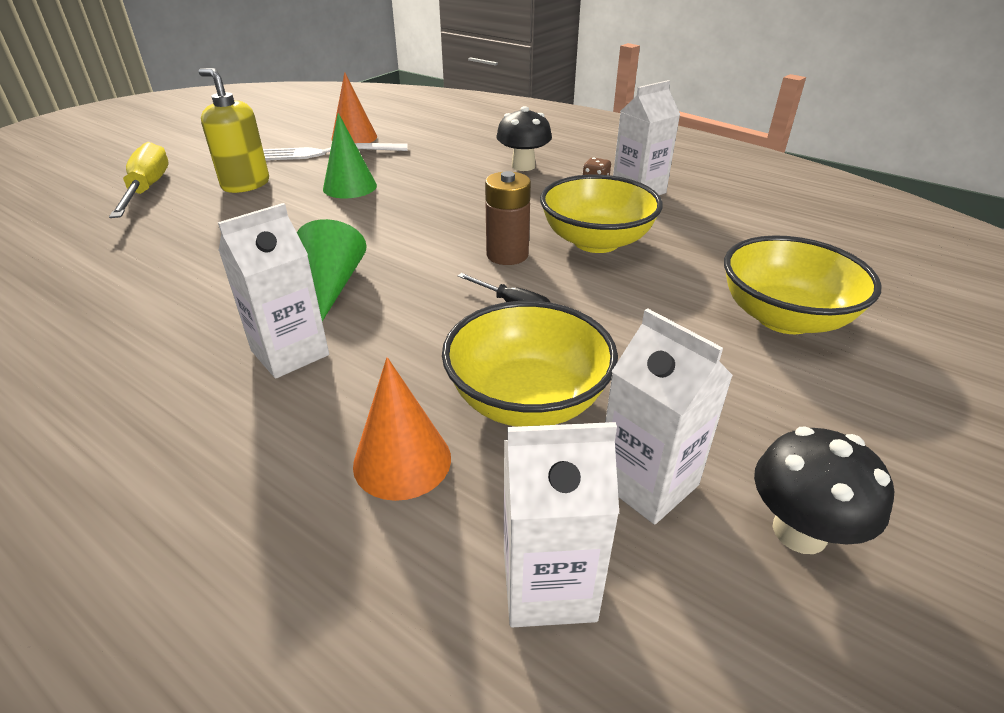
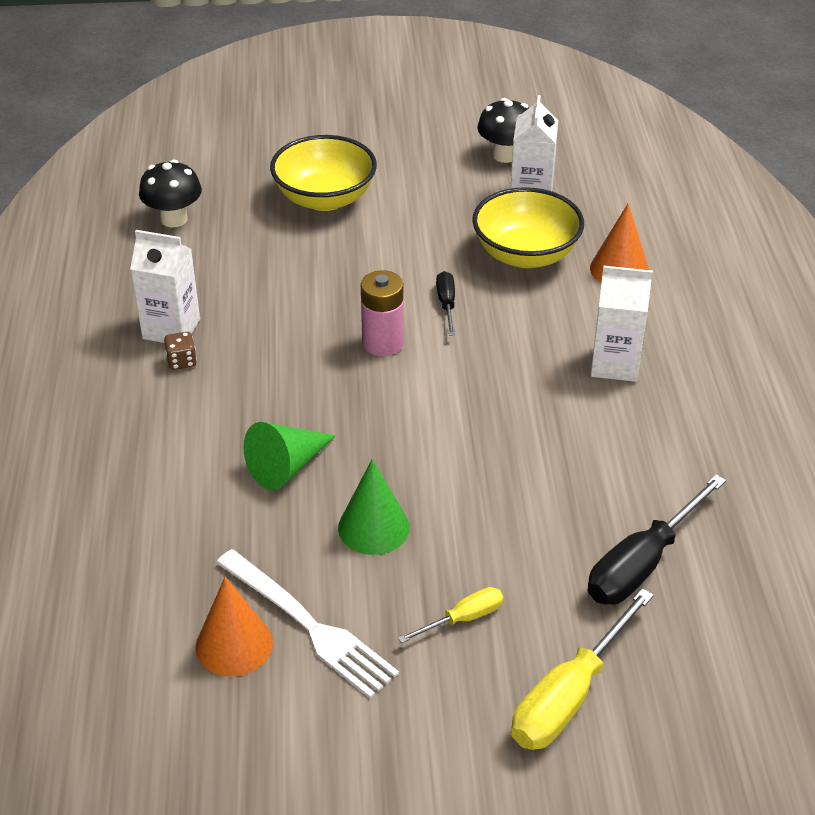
camera: 130 degrees left, 5 degrees up
yellow soap dispenser [198,68,269,193] -> yellow screwdriver [398,587,503,643]
green cone [297,219,367,321] -> green cone moved to [243,422,336,490]
brown battery [485,171,531,265] -> pink battery [361,270,404,356]
black mushroom [496,106,552,171] -> black mushroom moved to [139,159,202,227]
white carton [504,422,619,628] -> none
yellow bowl [540,175,663,253] -> none
none -> black screwdriver [588,474,726,604]

